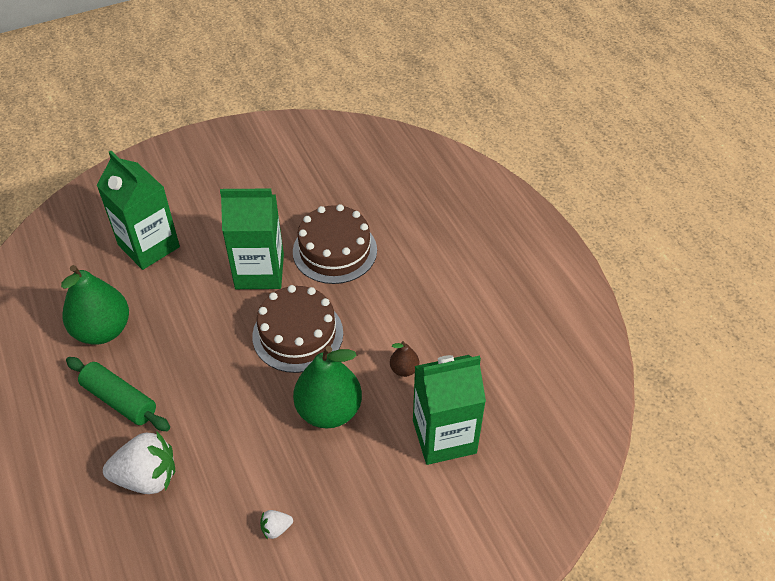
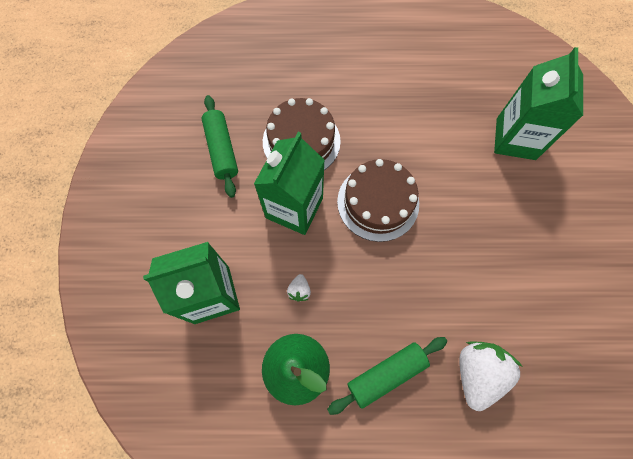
camera: 65 degrees left, 20 degrees up
white strawberry [260,510,293,539] -> white strawberry moved to [287,274,311,302]
green pear [293,346,362,428] -> none
brown pear [390,341,419,377] -> none
none -> green rolling pin [201,95,238,198]

